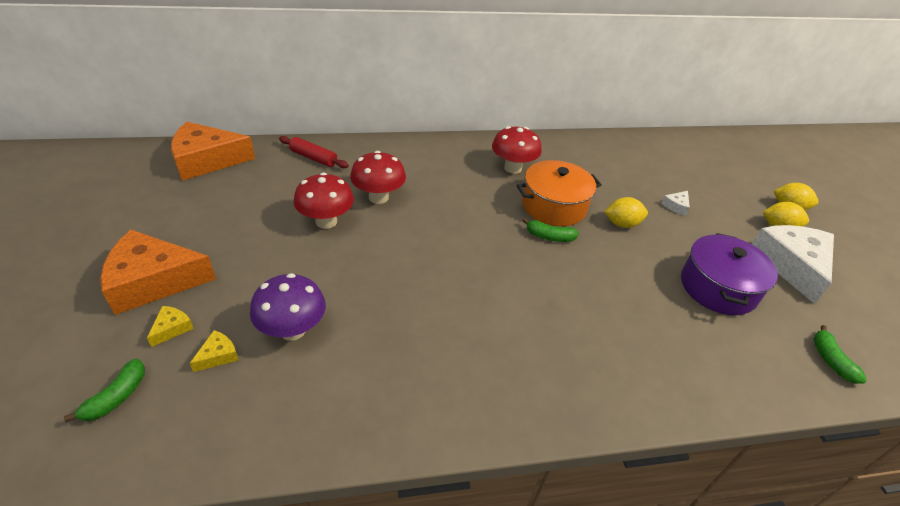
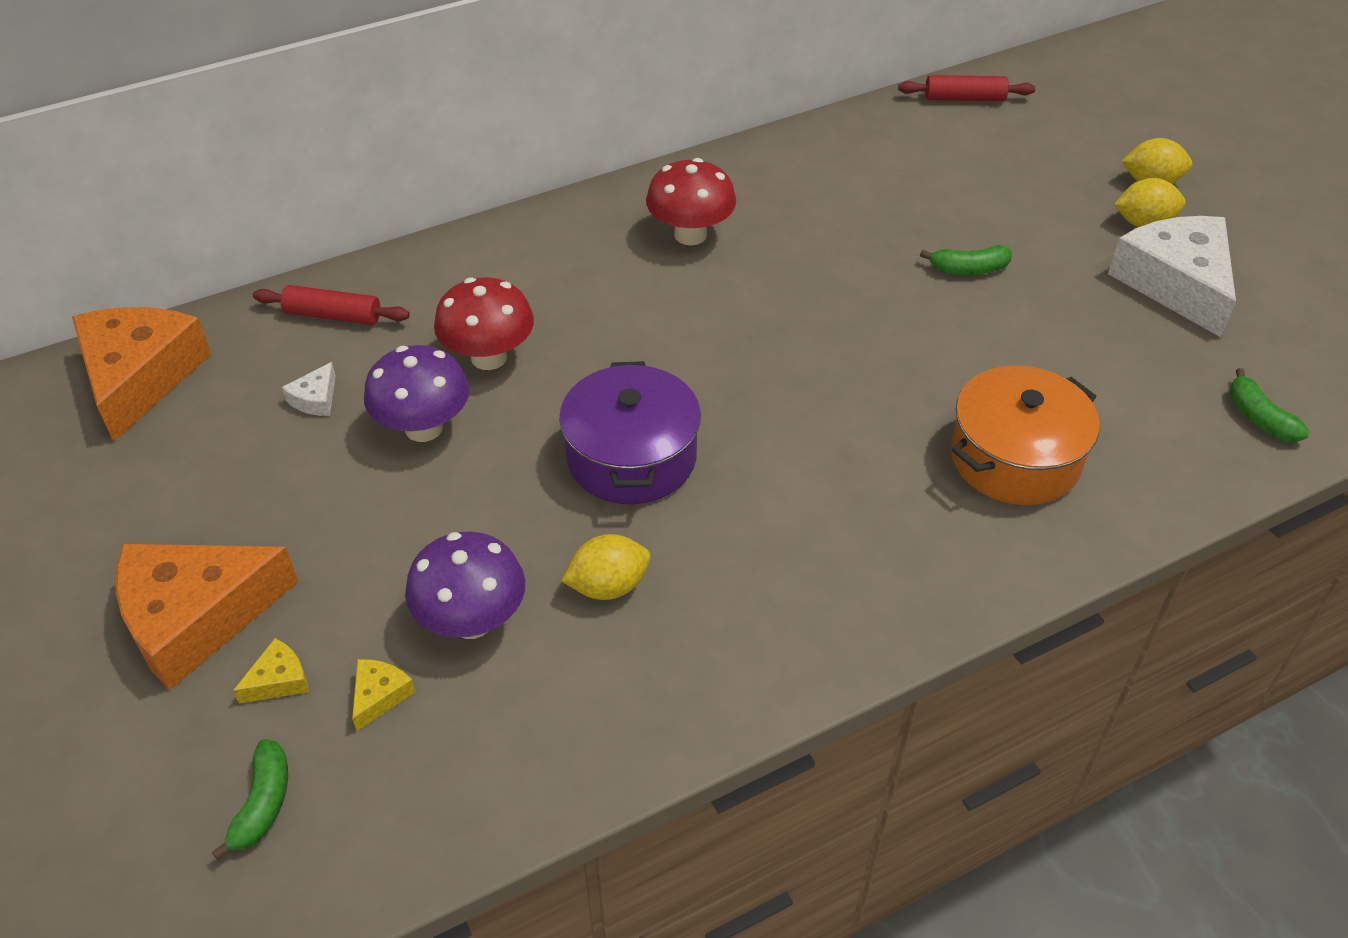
camera: 15 degrees left, 5 degrees up
yellow cheese [147,306,194,347] -> yellow cheese turned 45 degrees clockwise [233,638,309,704]
orange cheese [171,122,255,181] -> orange cheese turned 120 degrees clockwise [72,307,211,442]
red mushroom [293,172,354,229] -> purple mushroom [364,345,470,442]
orange pot [516,160,602,226] -> orange pot moved to [950,366,1100,505]
green banana [522,218,579,242] -> green banana moved to [920,245,1012,275]
yellow lemon [604,197,648,228] -> yellow lemon moved to [561,534,651,600]
white cheese [661,191,690,216] -> white cheese moved to [282,362,336,416]
purple pot [681,233,778,315] -> purple pot moved to [559,361,701,504]
none -> red rolling pin [898,75,1035,101]

